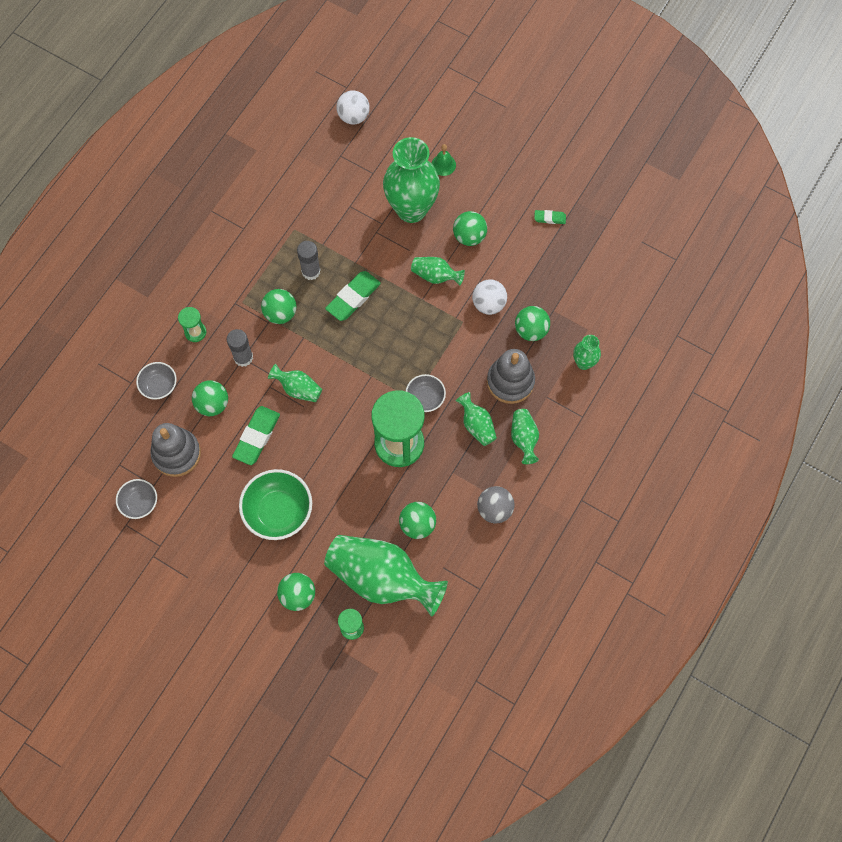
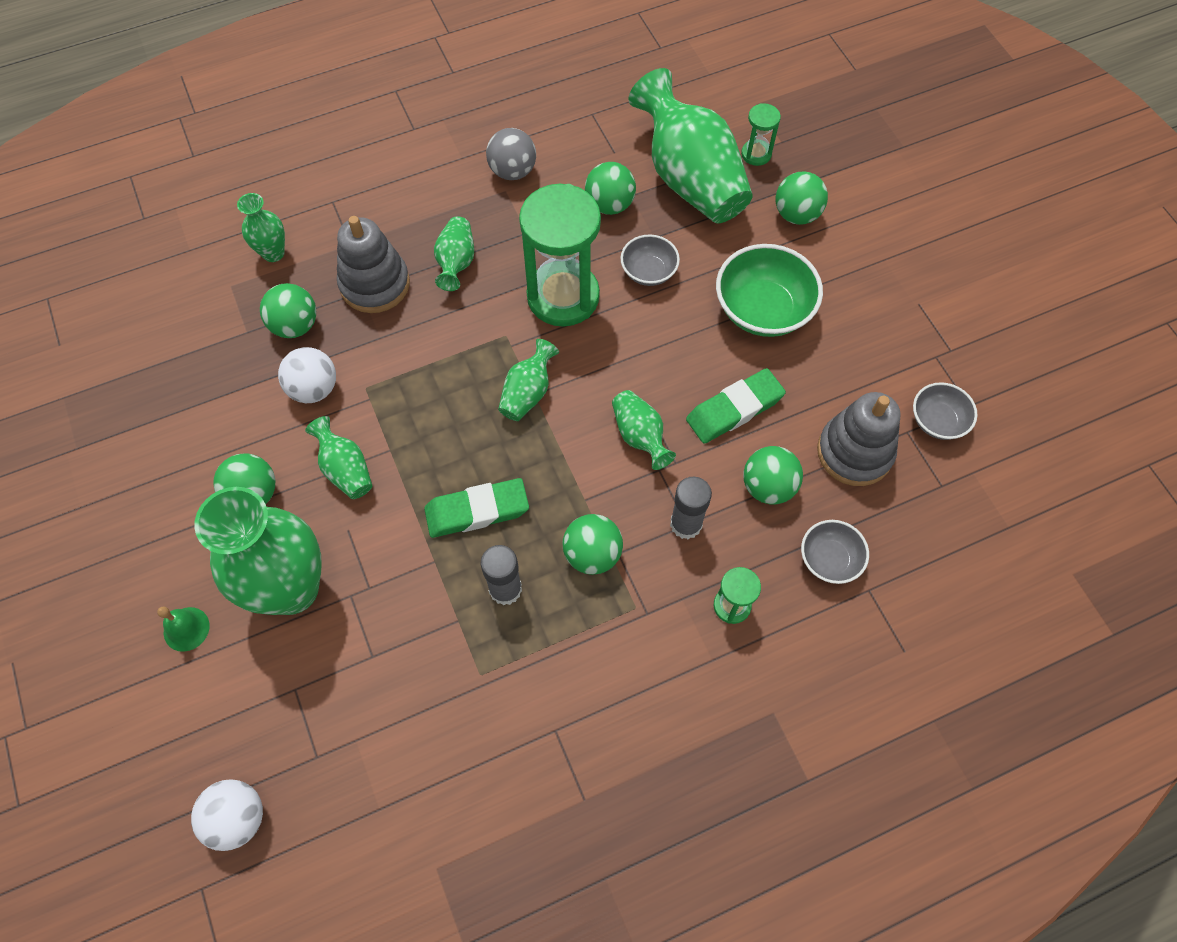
camera: 145 degrees left, 5 degrees down
grey bowl [406,374,446,412] -> grey bowl moved to [621,235,680,286]
green vase [511,409,539,464] -> green vase moved to [498,339,559,421]
green eraser [534,210,566,224] -> none

